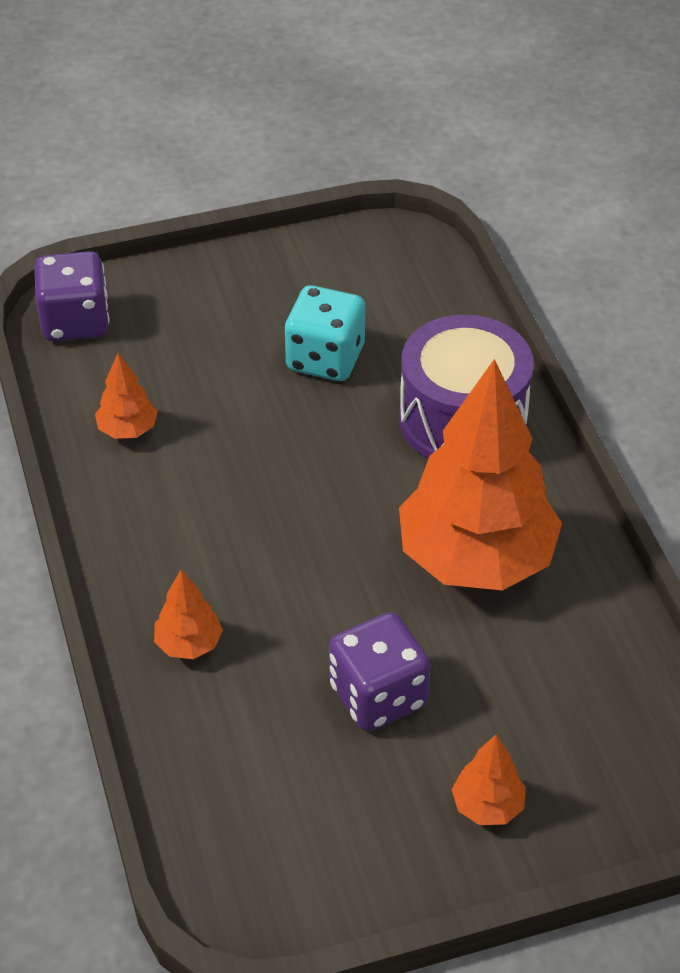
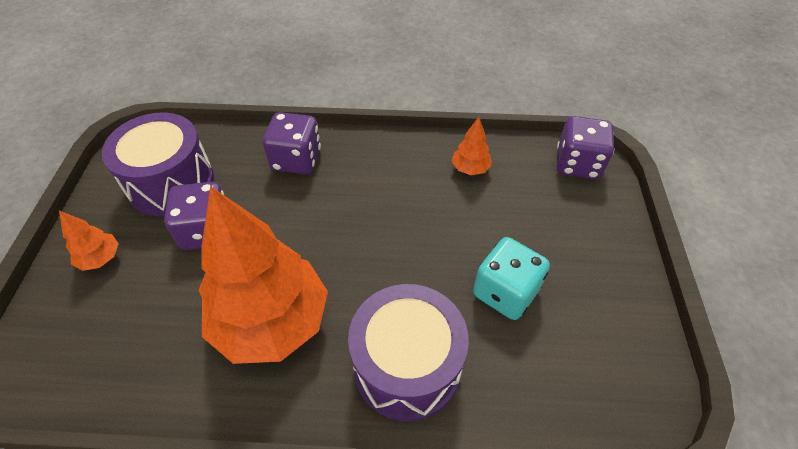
camera: 110 degrees right, 5 degrees up
orange tree [154,570,223,659] -> purple dice [263,112,321,174]
none -> purple drum [102,112,214,216]

